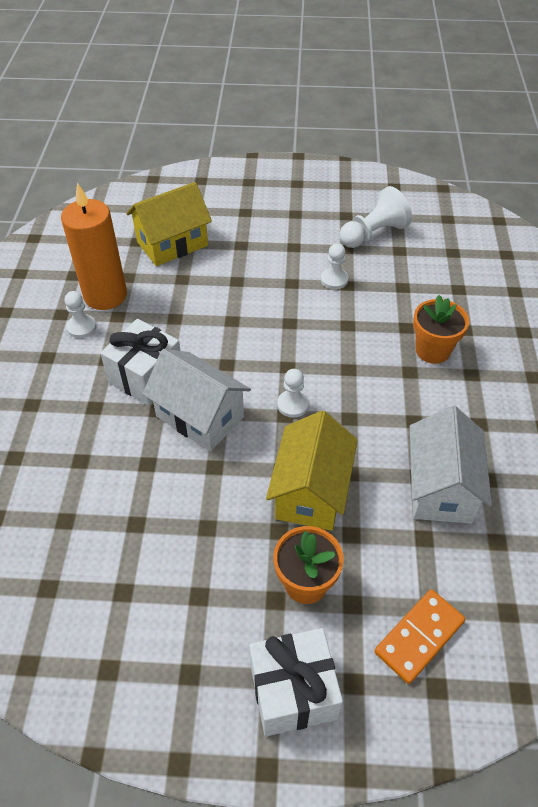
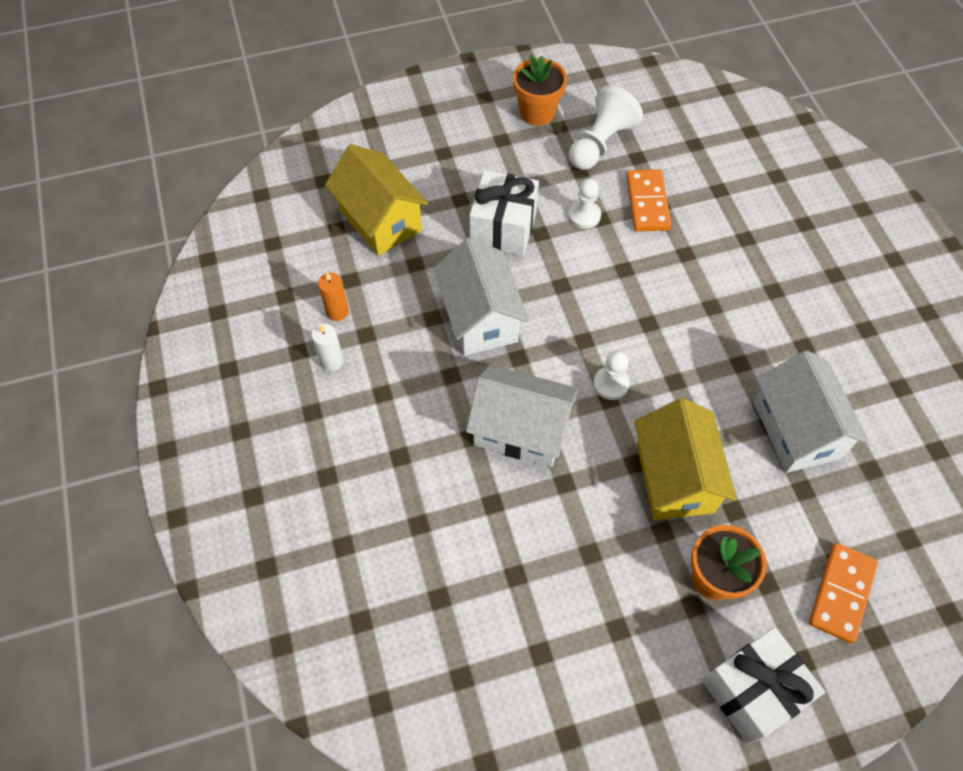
camera: 20 degrees left, 10 degrees up
orange candle [61,183,127,310] -> orange candle [318,272,349,321], size x0.43
white pawn [65,291,97,338] -> white candle [312,324,344,371]
white gift [100,319,180,406] -> white gift moved to [469,170,539,256]
yellow house [126,182,212,266] -> yellow house turned 75 degrees counterclockwise [325,144,428,256]
orange flower pot [413,295,469,364] -> orange flower pot moved to [513,55,567,126]
none -> white house [433,237,529,356]
none -> orange domino [626,169,671,231]

